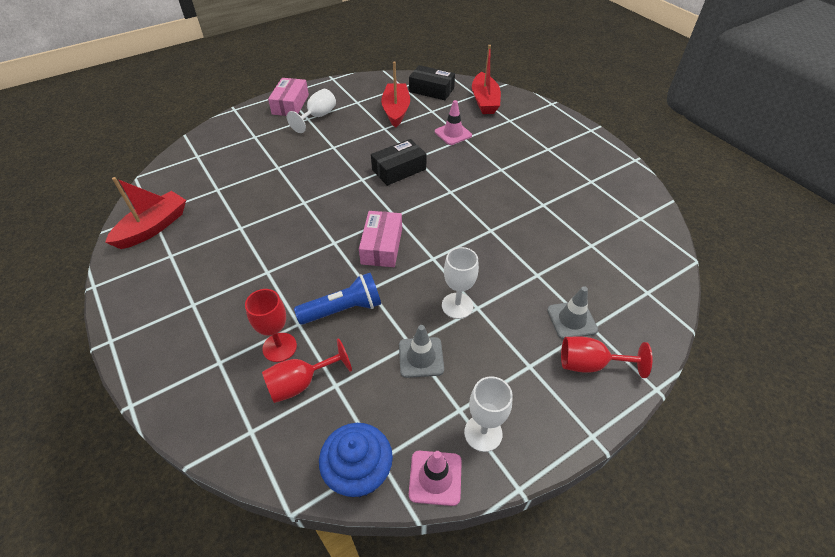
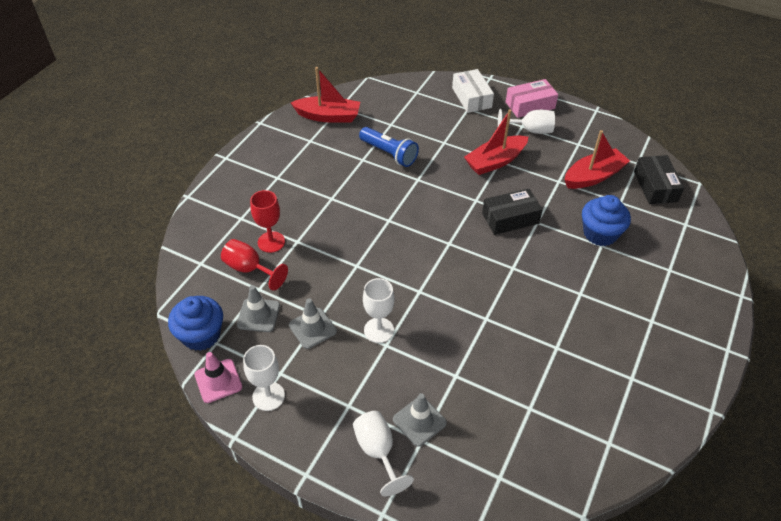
camera: 60 degrees right, 0 degrees up
blue flashlight [294,273,381,325] -> blue flashlight moved to [359,127,419,167]
pink box [359,211,402,267] -> none
black box [371,139,427,186] -> black box turned 45 degrees counterclockwise [482,189,543,235]
pink traffic cone [435,100,472,145] -> blue cupcake [582,195,631,246]
red boat [472,45,501,114] -> red boat moved to [464,109,528,175]
red goblet [561,336,652,378] -> white goblet [353,411,414,497]
none -> grey traffic cone [237,285,280,332]
none -> white box [452,69,494,113]

